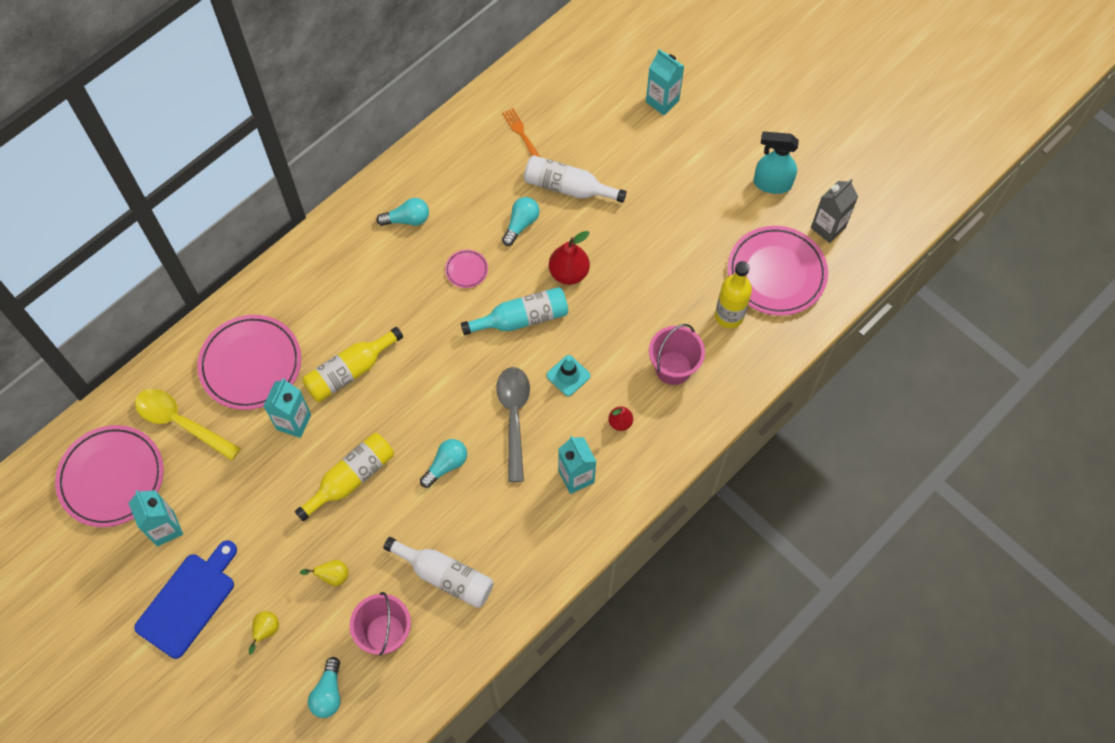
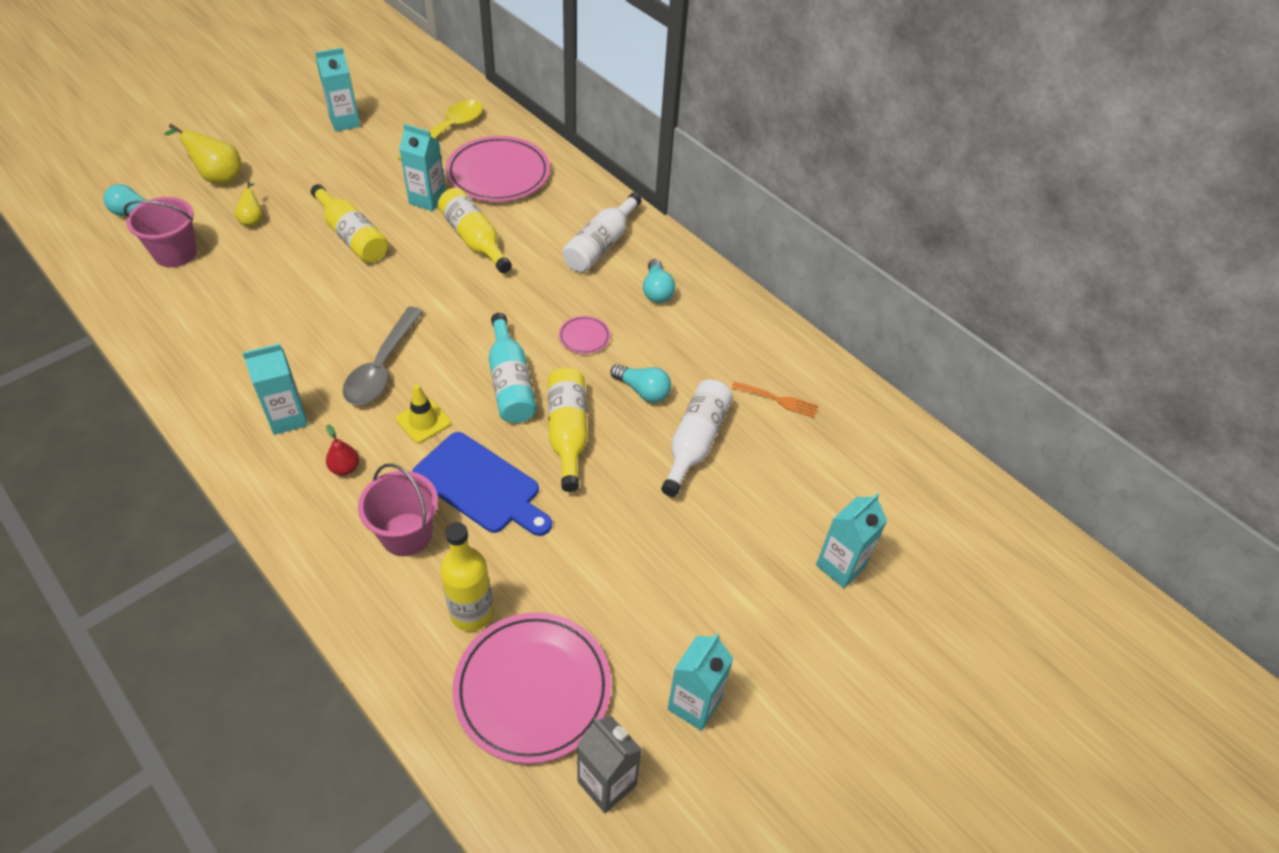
camera: 90 degrees right, 15 degrees down
pink plate [55,425,164,527] -> none
blue cutting board [134,541,237,659] -> blue cutting board moved to [412,432,552,536]
yellow pear [249,611,279,655] -> yellow pear [165,124,242,184], size x1.73
white bottle [383,537,494,608] -> white bottle moved to [562,193,642,272]
turquoise light bulb [420,439,467,488] -> none
grey spoon [496,367,530,482] -> grey spoon turned 105 degrees clockwise [343,307,424,405]
orange fork [502,108,540,157] -> orange fork turned 45 degrees clockwise [732,381,819,418]
turquoise traffic cone [546,355,591,396] -> yellow traffic cone [396,385,451,443]
red pear [549,231,590,285] -> yellow bottle [548,368,588,492]
turquoise spray bottle [754,132,799,194] -> turquoise carton [668,633,734,731]

